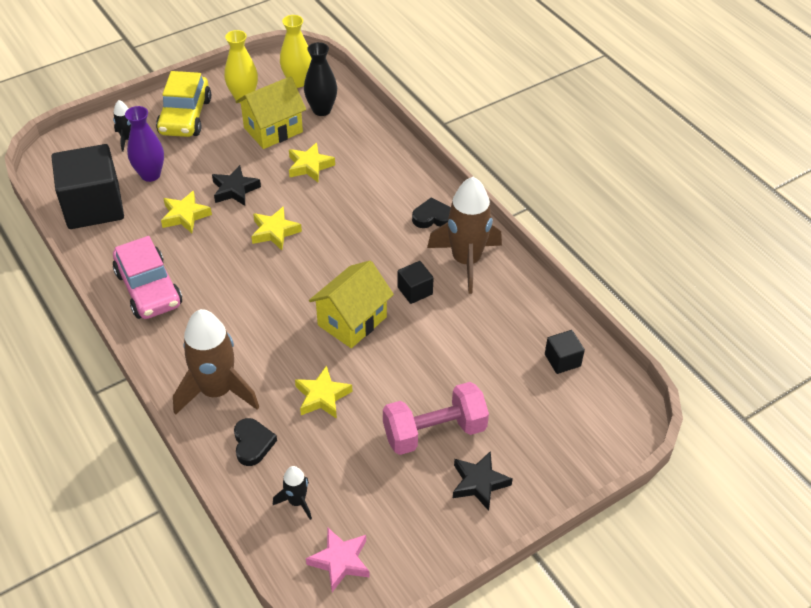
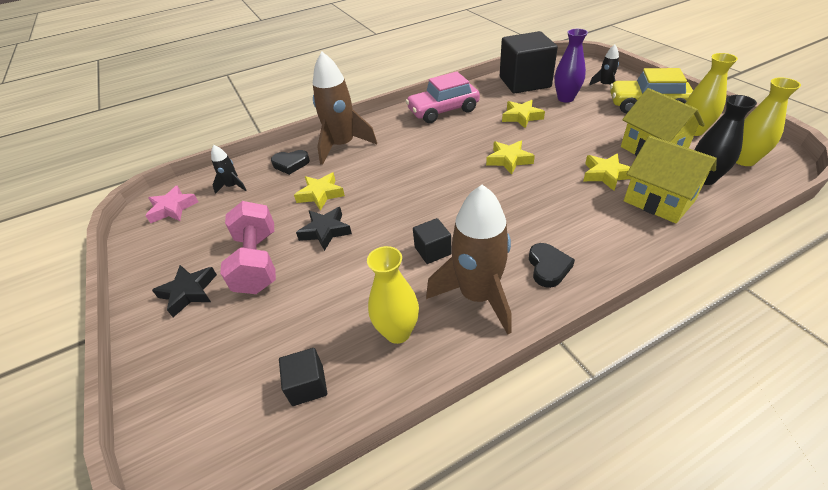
camera: 100 degrees right, 5 degrees down
black star [212,165,261,206] -> black star moved to [296,207,352,251]
yellow house [309,260,394,348] -> yellow house moved to [624,136,717,223]
none -> yellow vase [367,246,419,344]

